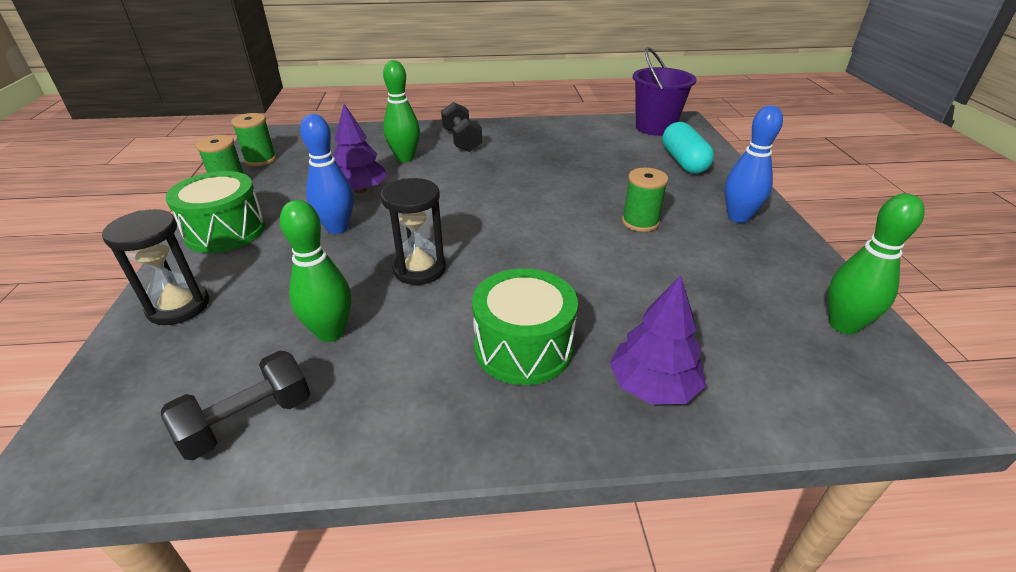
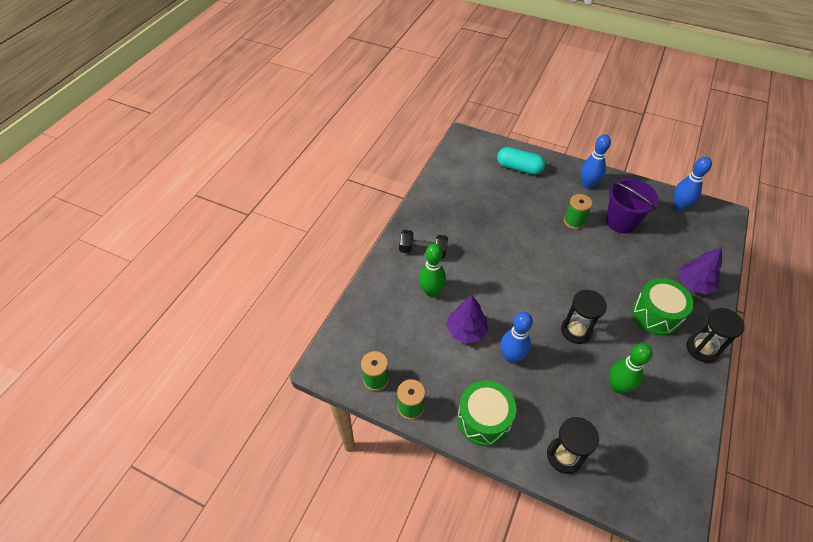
camera: 60 degrees left, 15 degrees up
black dumbbell [161,350,310,460] -> none
purple bucket [633,47,697,136] -> purple bucket moved to [606,178,658,233]
green bowling pin [828,193,925,334] -> blue bowling pin [673,157,712,211]
none -> black hourglass [686,308,745,363]

